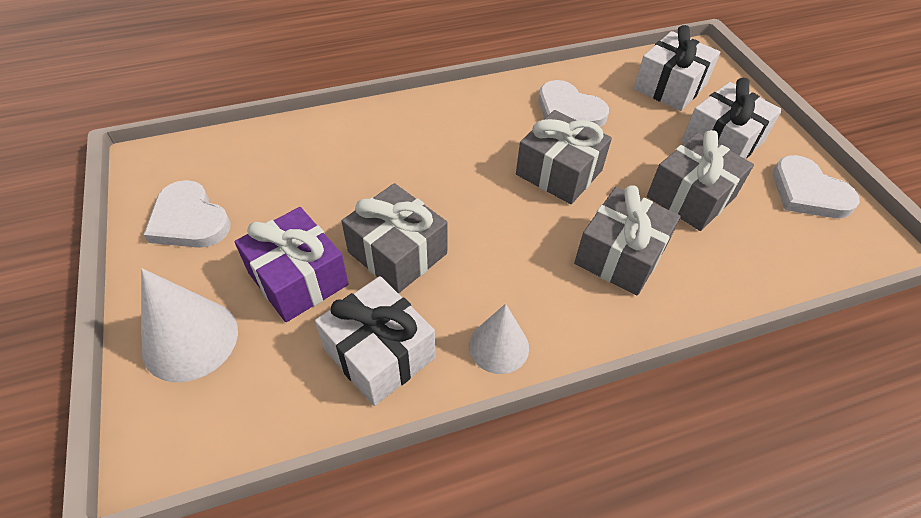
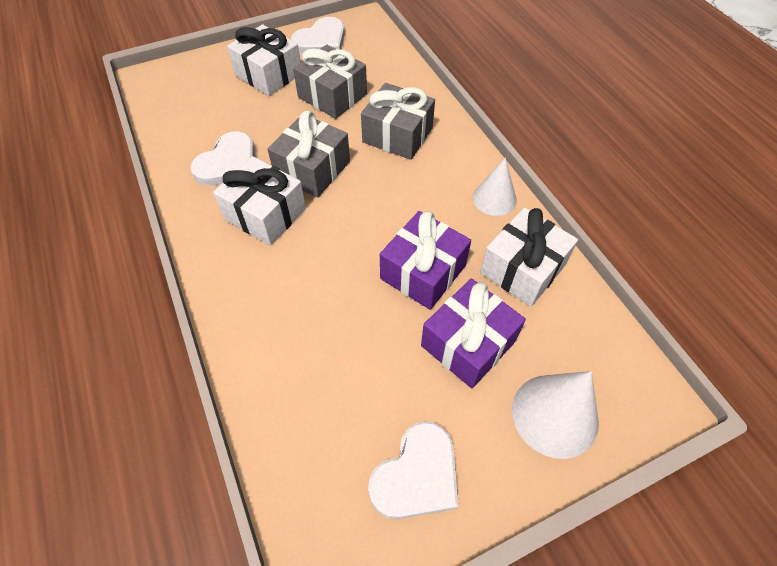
camera: 95 degrees left, 5 degrees up
grey gift [342,183,448,293] -> purple gift [380,211,471,310]
white gift [634,25,720,111] -> white gift moved to [213,156,306,246]

